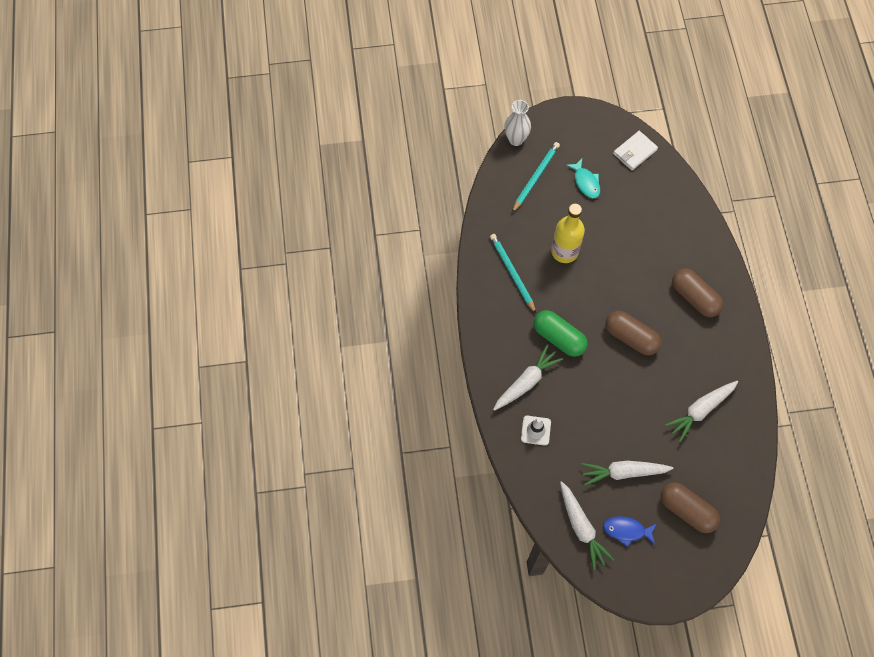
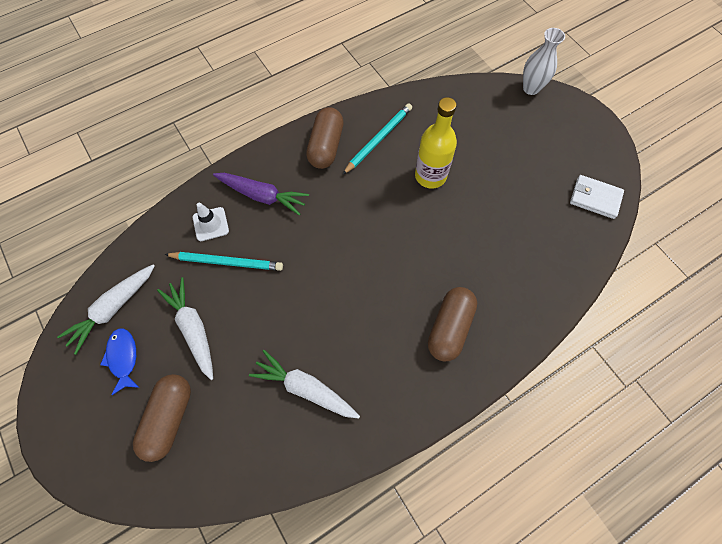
camera: 65 degrees right, 0 degrees up
white carrot [493,345,563,411] -> purple carrot [213,173,309,216]
turquoise pencil [512,142,560,213] -> turquoise pencil moved to [164,252,283,271]
green capsule [534,310,588,357] -> none
turquoise fish [566,159,600,198] -> none
brown capsule [605,311,661,355] -> brown capsule moved to [306,107,344,169]

